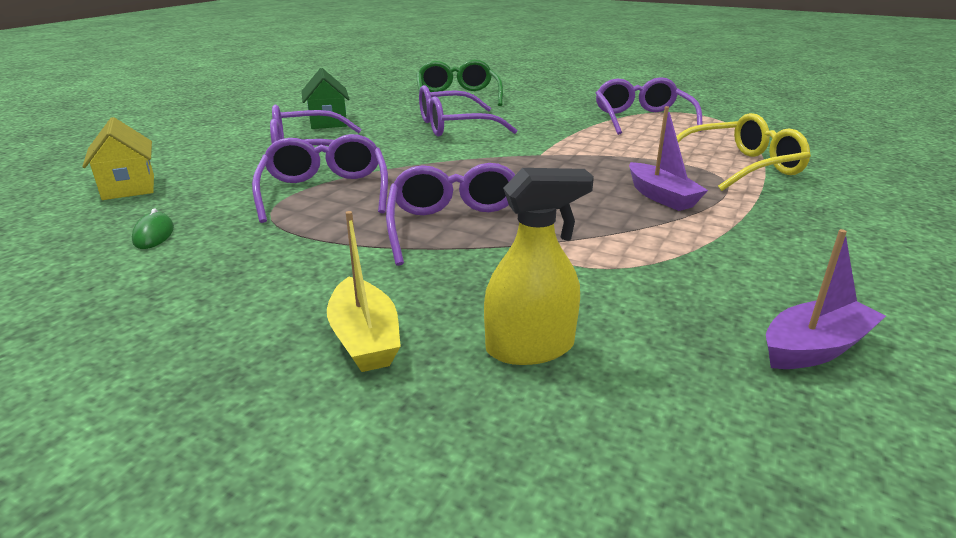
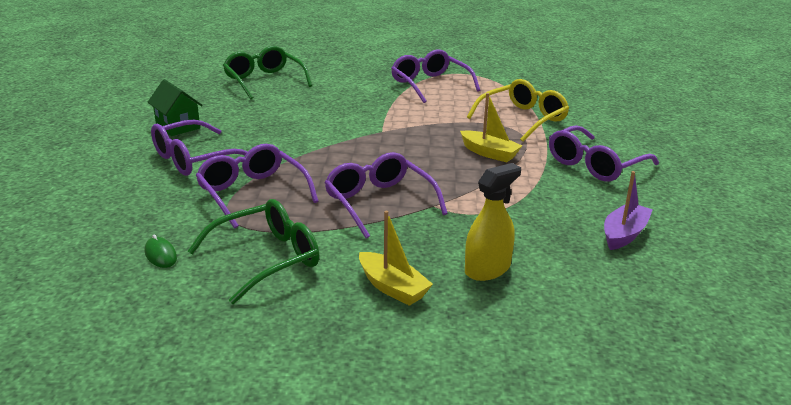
camera: 25 degrees left, 0 degrees up
yellow house [82,117,154,200] -> none
purple glasses [419,85,517,137] -> purple glasses moved to [549,125,659,182]
purple boat [629,106,708,211] -> yellow boat [460,93,522,162]
none -> green glasses [188,199,319,304]

